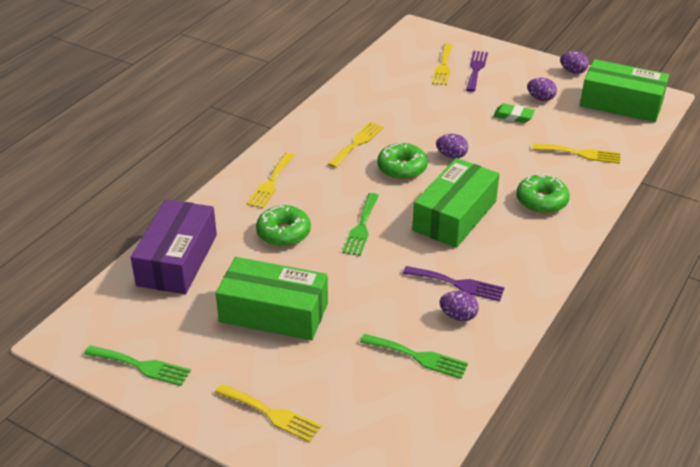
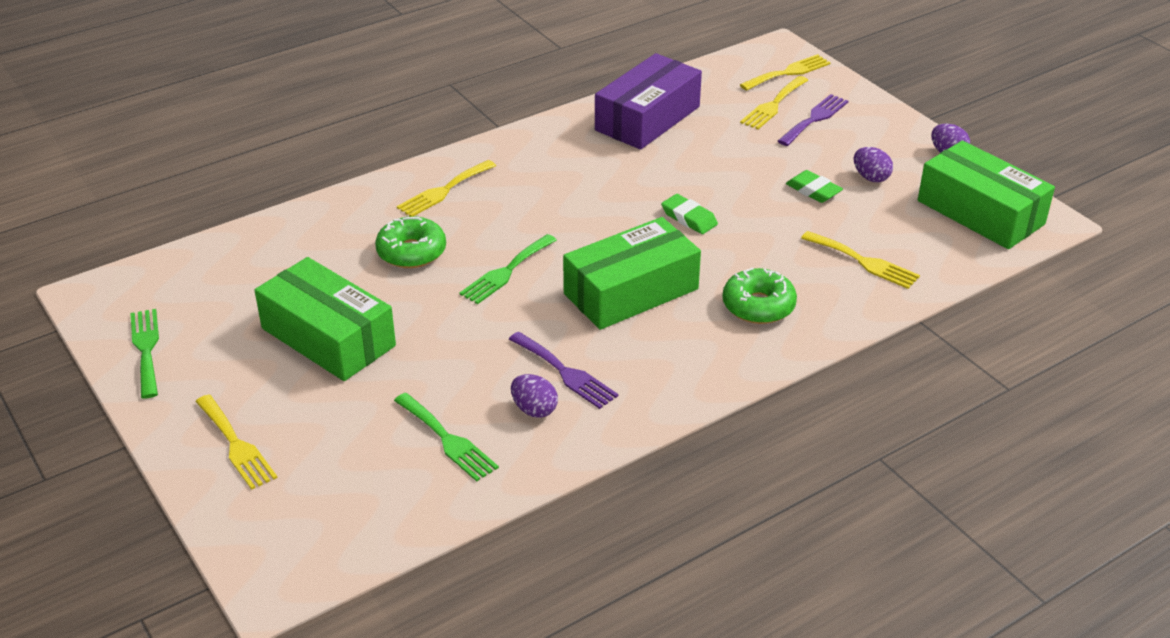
camera: 25 degrees right, 0 degrees up
green fork [84,345,191,386] -> green fork turned 150 degrees counterclockwise [130,309,159,399]
purple box [131,199,217,294] -> purple box moved to [595,53,702,150]
yellow fork [328,122,384,168] -> yellow fork moved to [740,54,831,91]
green donut [377,143,428,180] -> none
purple egg [436,134,468,159] -> green eraser [661,194,718,234]

